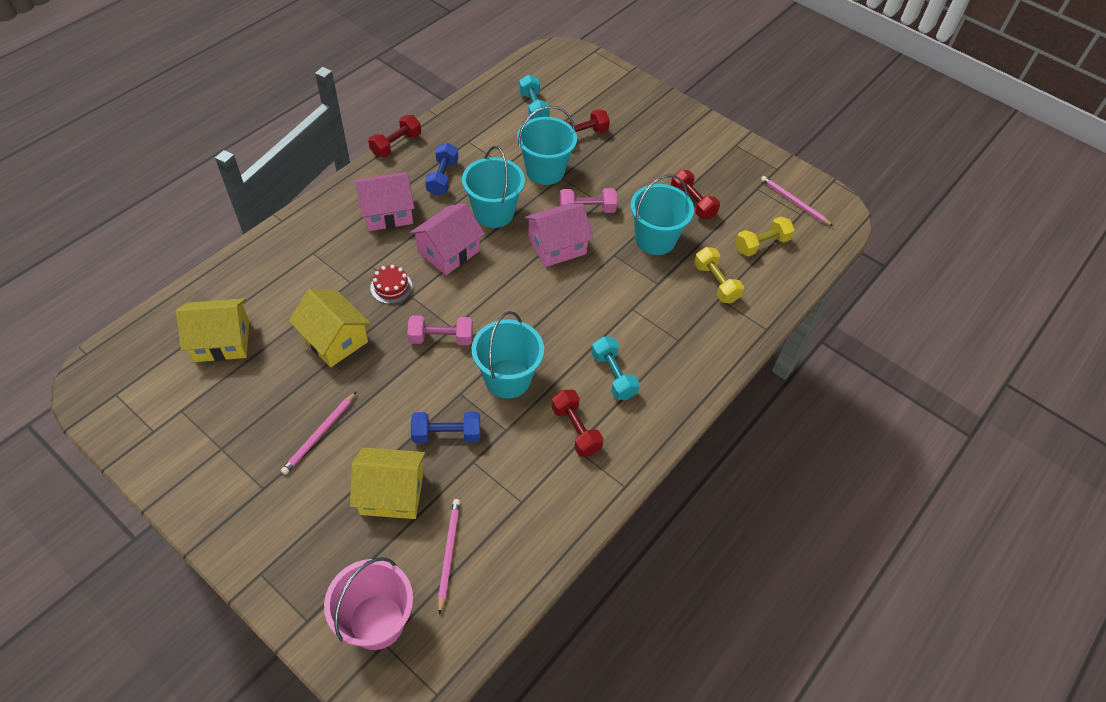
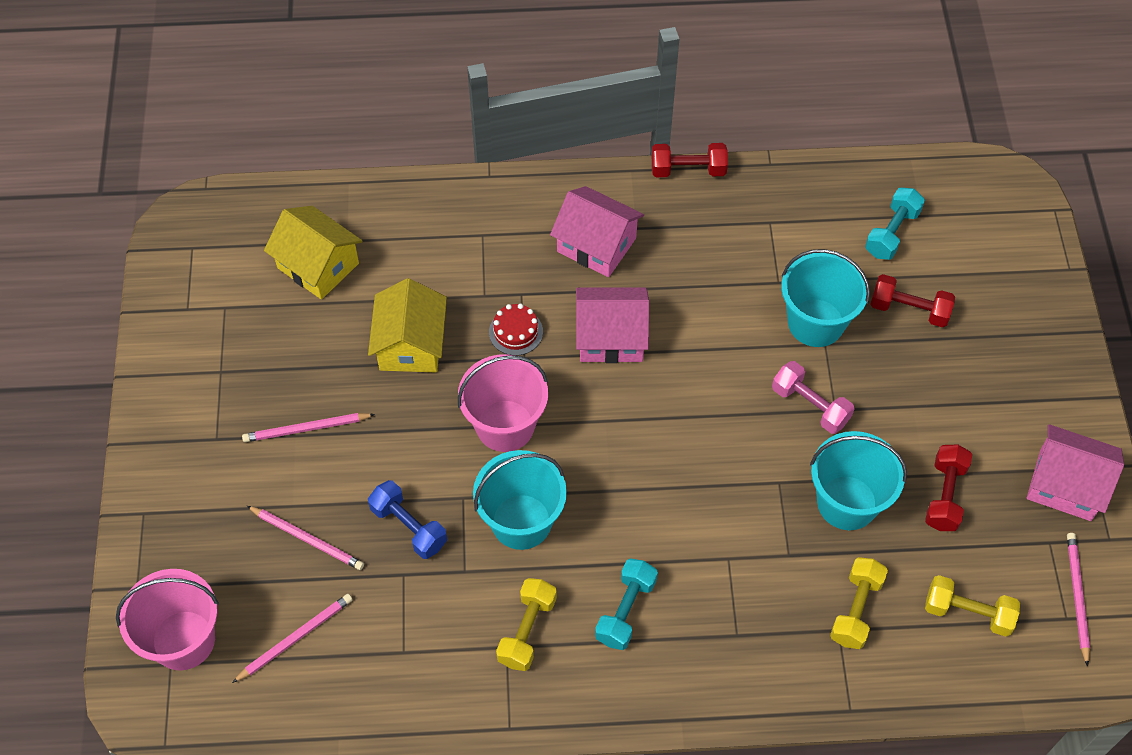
camera: 50 degrees right, 5 degrees up
yellow house [350,447,425,519] -> pink pencil [247,506,364,570]
pink dumbbell [407,315,473,345] -> pink bucket [458,354,548,452]
blue dumbbell [425,143,458,196] -> none
turquoise bucket [462,146,525,228] -> none
pink house [524,203,593,267] -> pink house moved to [1027,424,1124,521]
red dumbbell [551,390,604,457] -> yellow dumbbell [496,578,557,671]

